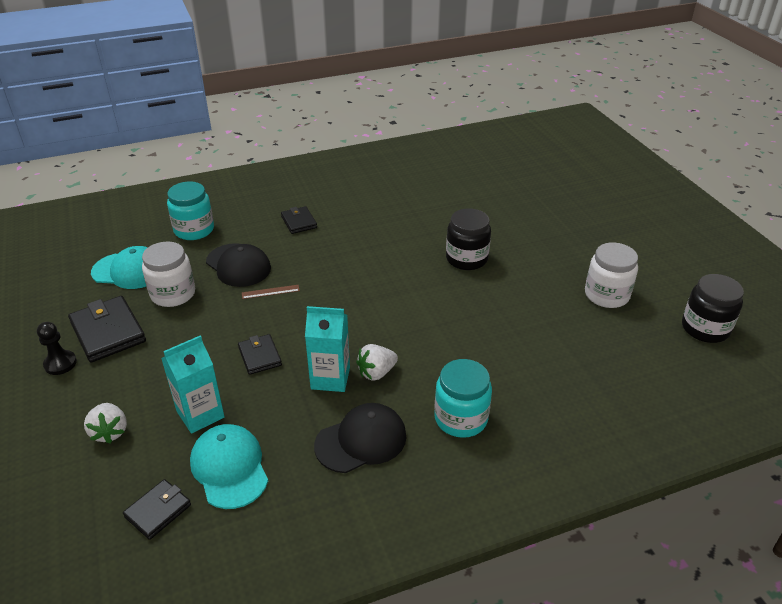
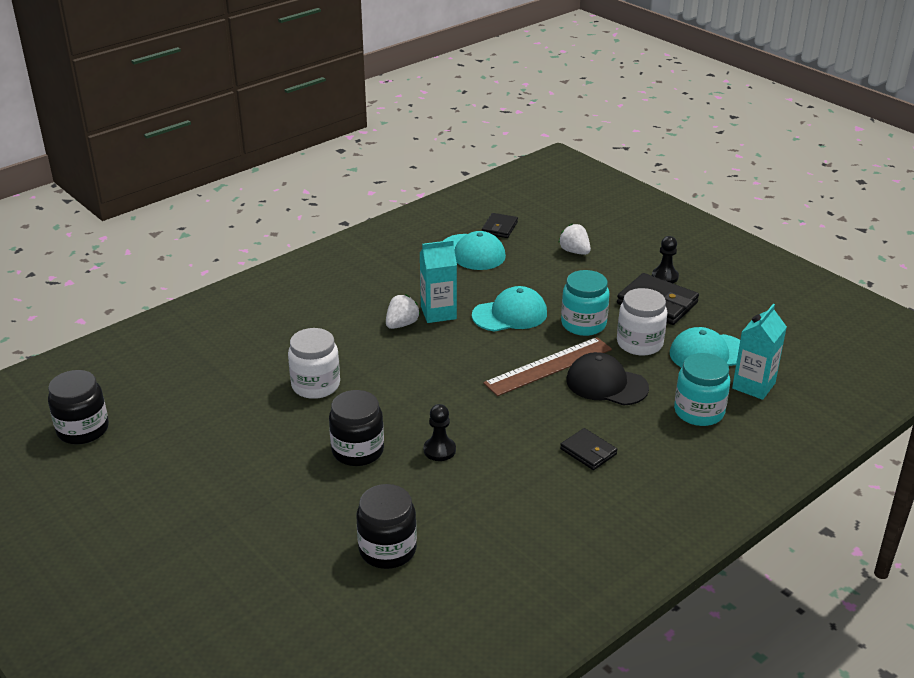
camera: 160 degrees right, 5 degrees down
turquoise carton [161,335,225,434] -> turquoise carton moved to [732,304,787,400]
black wallet [238,334,282,375] -> turquoise cap [472,286,547,332]
brown ruler [242,285,300,299] -> brown ruler [483,337,612,396], size x2.31
black cap [314,403,406,473] -> none
turquoise jar [434,359,492,438] -> turquoise jar moved to [561,270,609,336]
white jar [585,242,638,308] -> white jar moved to [288,328,340,399]
none -> black jar [357,484,417,569]
none -> black pawn [424,404,456,461]

